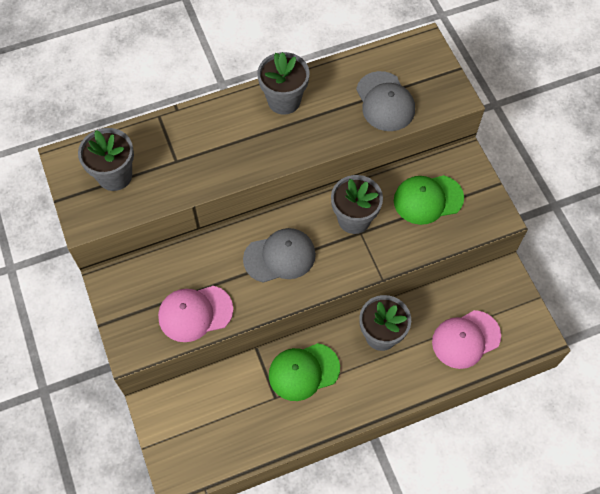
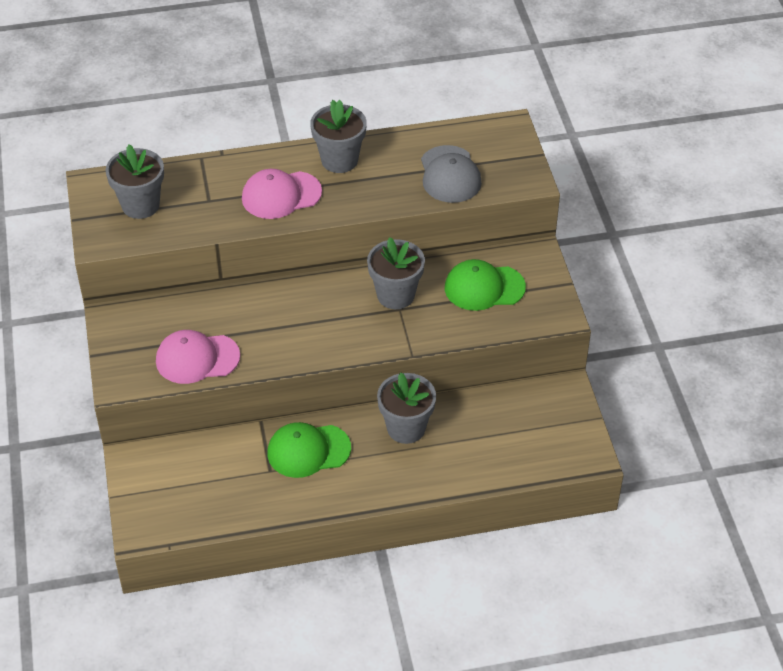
camera: 10 degrees right, 15 degrees down
grey cap [243,228,316,282] -> none
pink cap [432,310,501,369] -> pink cap moved to [242,169,322,219]

